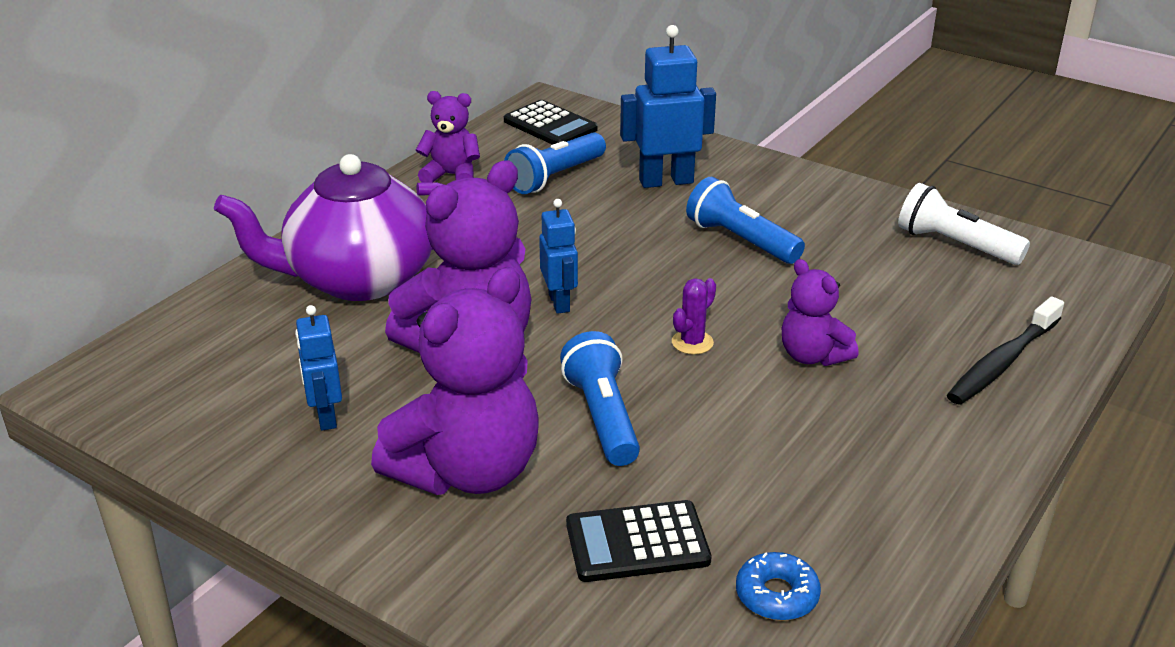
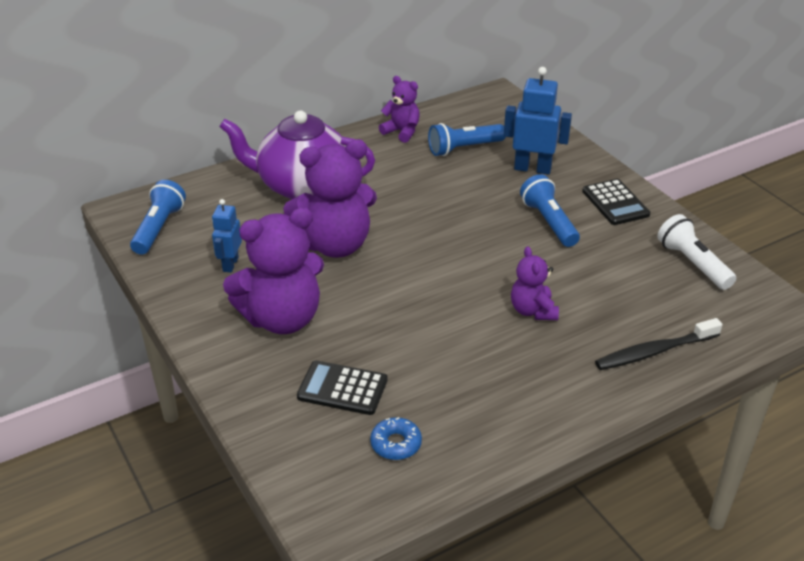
camera: 25 degrees right, 5 degrees up
black calculator [504,100,598,145] -> black calculator moved to [582,179,650,225]
blue robot [539,199,578,314] -> none
blue flashlight [560,331,640,466] -> blue flashlight moved to [130,180,186,255]
purple cactus [672,278,716,354] -> none

